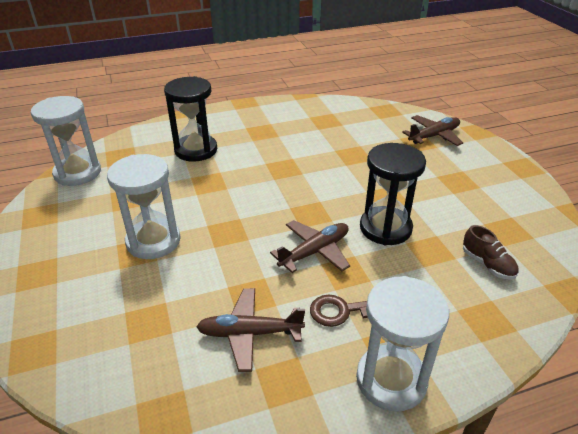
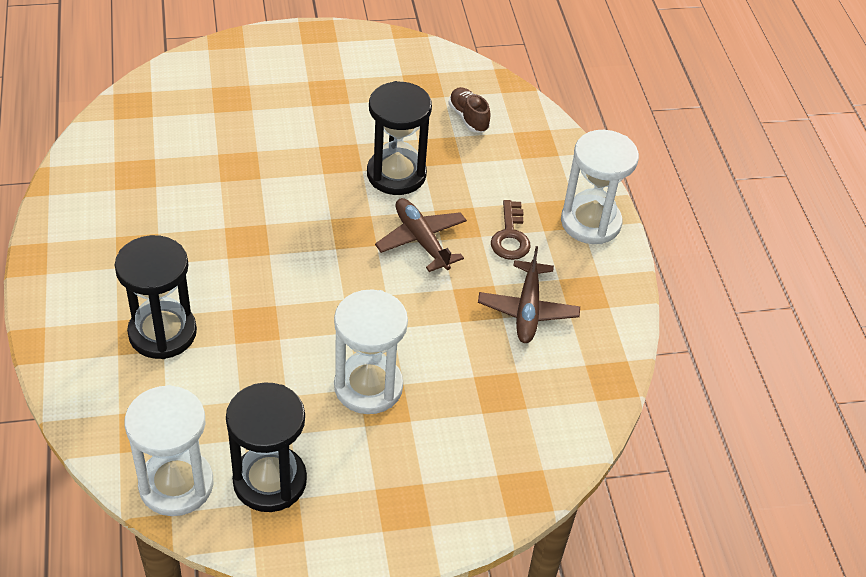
camera: 85 degrees left, 10 degrees up
brown plane [402,115,463,146] -> none
brown shoe [463,225,518,280] -> brown shoe turned 90 degrees counterclockwise [448,87,491,132]
none -> black hourglass [226,382,307,512]

